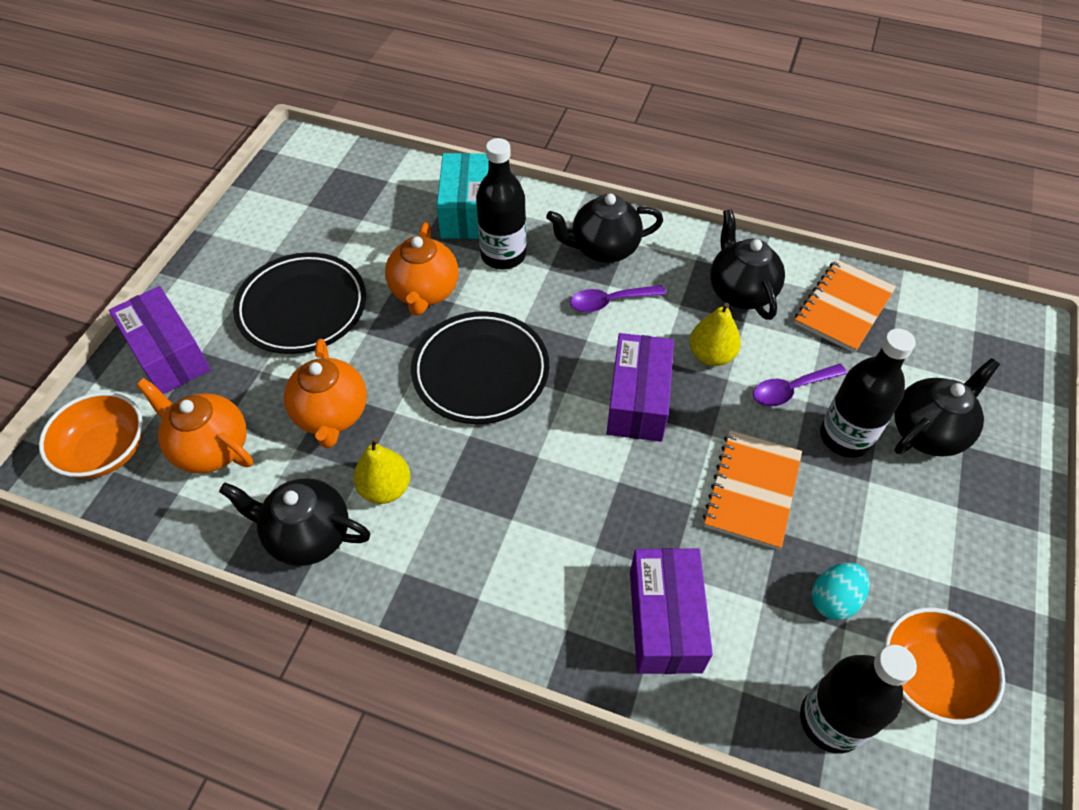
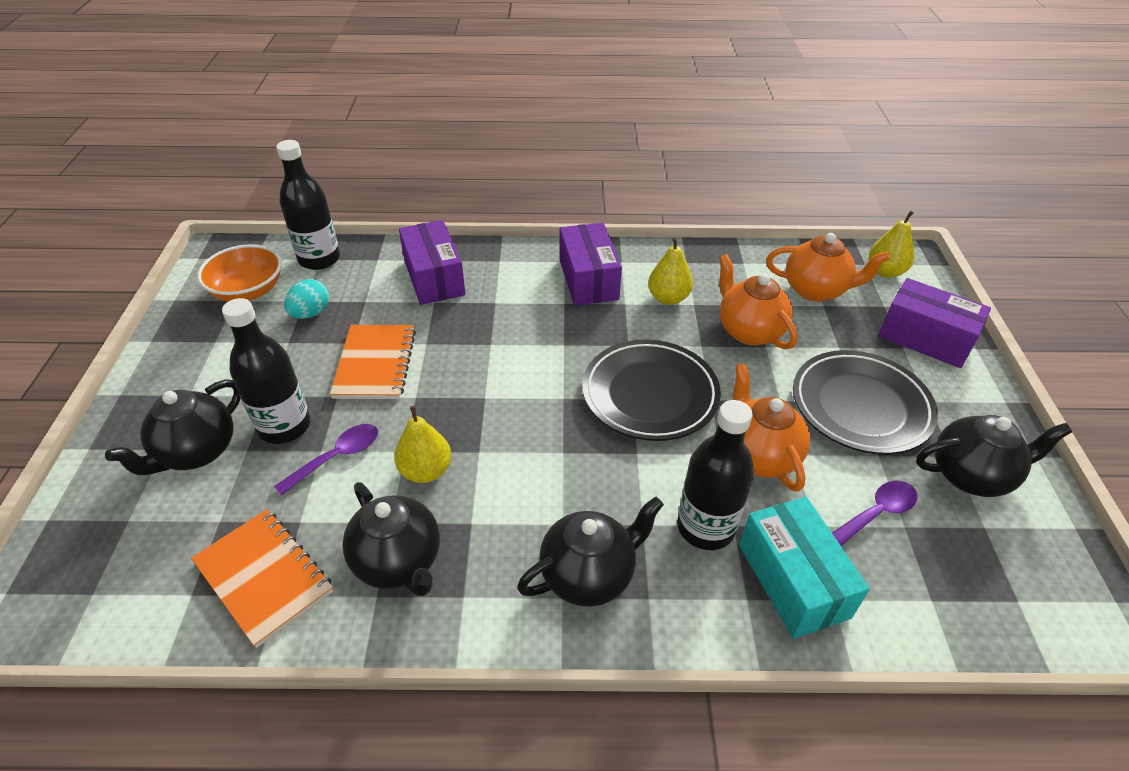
camera: 160 degrees right, 10 degrees down
orange bowl [39,392,143,478] -> yellow pear [869,211,914,278]
black teapot [219,478,370,566] -> black teapot moved to [916,415,1072,497]
purple spoon [570,285,666,312] -> purple spoon moved to [832,481,918,546]
purple box [606,333,674,442] -> purple box moved to [559,223,622,305]
orange notebook [794,259,896,353] -> orange notebook turned 60 degrees counterclockwise [191,509,333,648]

